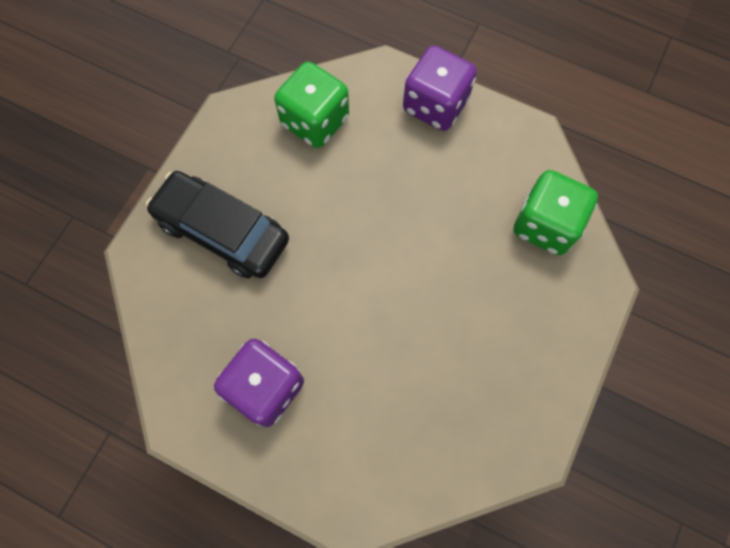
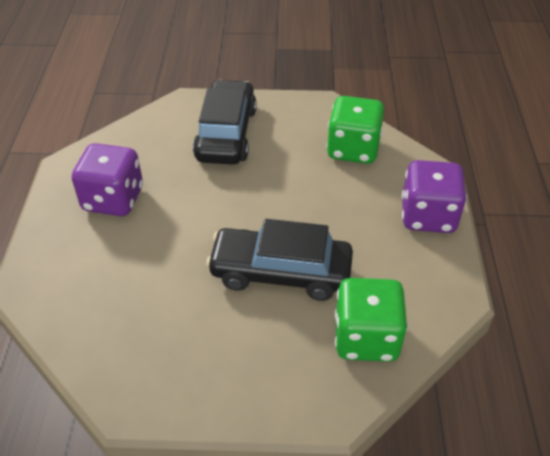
camera: 65 degrees right, 25 degrees down
none -> black car [206,219,353,301]

